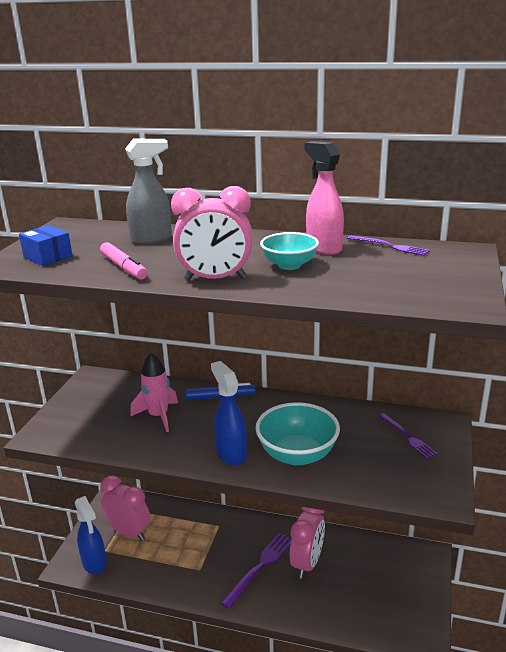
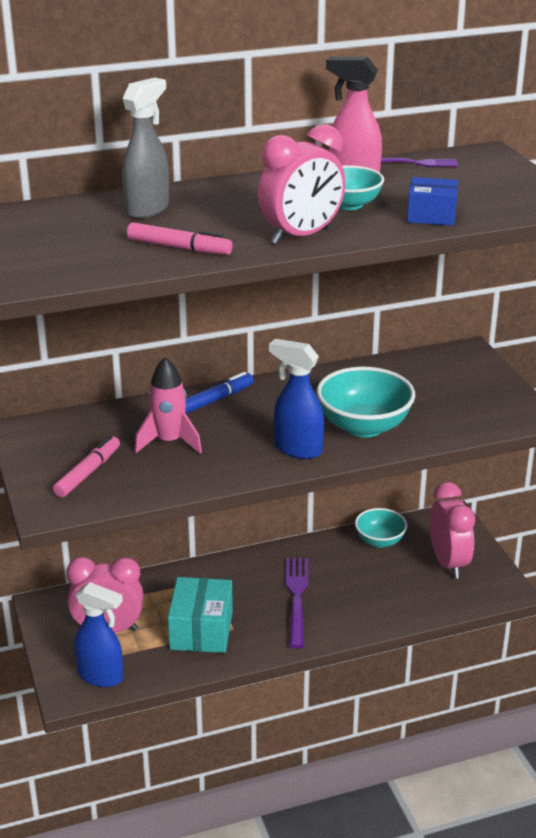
camera: 35 degrees left, 5 degrees up
blue box [19,225,72,266] -> blue box moved to [407,177,458,226]
pink clock [290,507,325,579] -> pink clock moved to [430,482,475,579]
purple fork [379,413,438,459] -> none
none -> pink marker [53,436,120,498]
none -> turquoise box [168,577,233,653]
none -> turquoise bowl [355,508,407,548]

